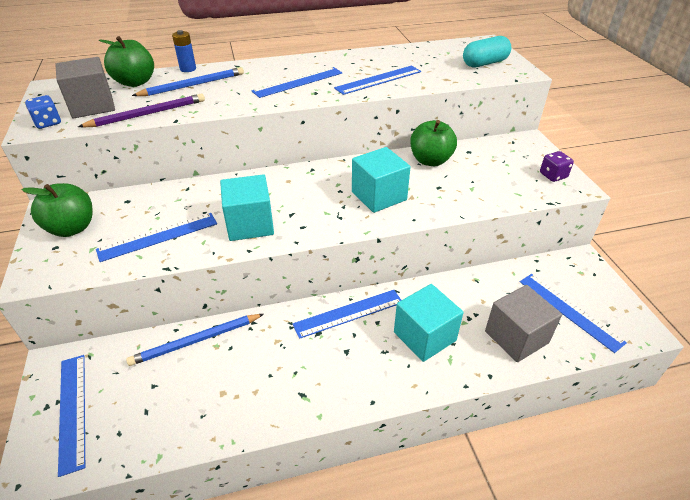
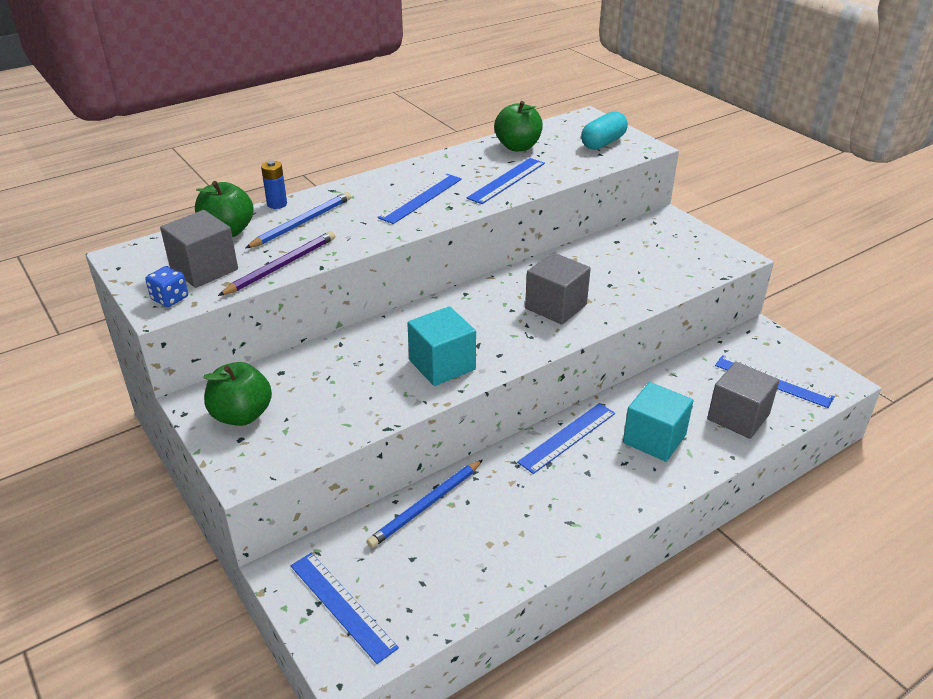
camera: 20 degrees left, 5 degrees down
blue ruler [96,213,217,262] -> none
turquoise cube [352,147,410,213] -> grey cube [525,252,591,325]
green apple [410,120,457,166] -> green apple moved to [494,101,543,151]
purple dice [540,151,574,182] -> none

